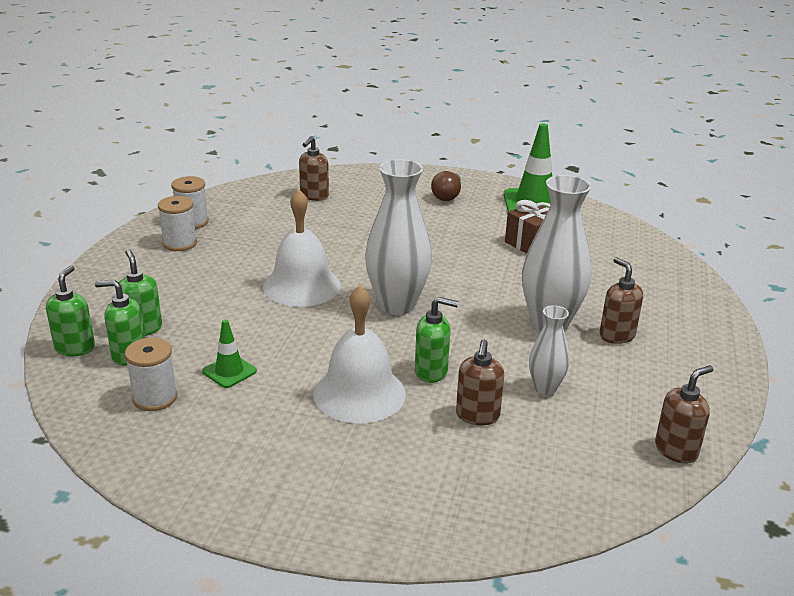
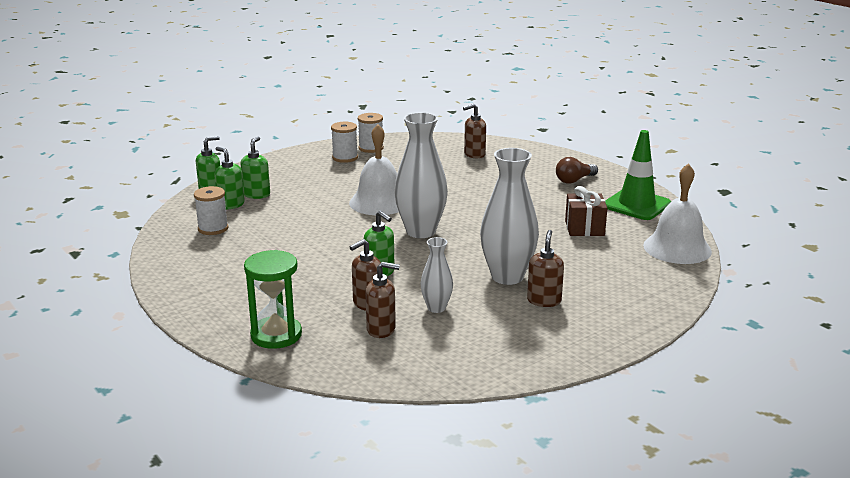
camera: 40 degrees right, 5 degrees down
green traffic cone [202,319,257,388] -> none
white bell [313,285,406,424] -> white bell moved to [643,163,712,264]
brown soap dispenser [655,365,714,464] -> brown soap dispenser moved to [365,262,400,338]
none -> green hourglass [244,250,302,349]

